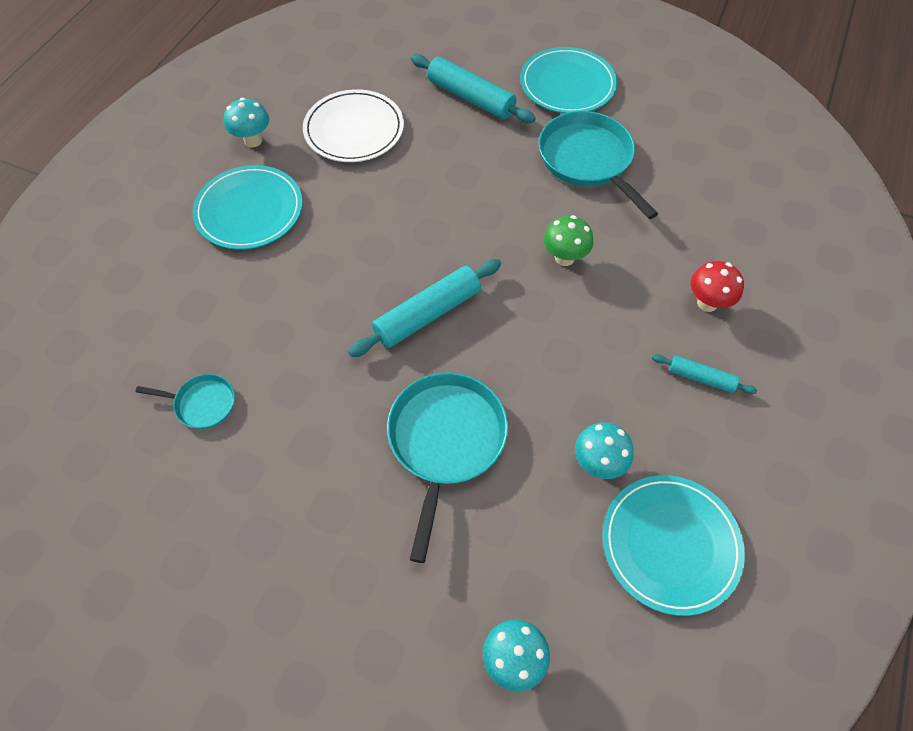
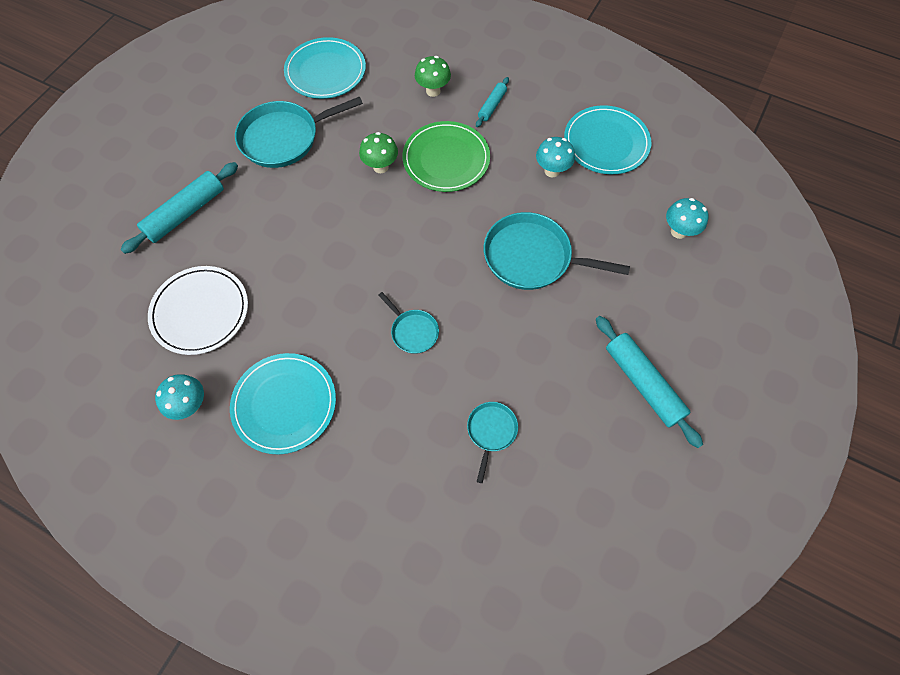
camera: 85 degrees left, 5 degrees up
turquoise rolling pin [348,259,501,357] -> turquoise rolling pin moved to [596,316,703,448]
turquoise plate [520,47,617,113] -> turquoise plate moved to [284,37,366,99]
red mushroom [691,261,744,312] -> green mushroom [415,56,451,97]
none -> turquoise pan [378,292,439,354]
none -> green plate [402,121,490,192]

